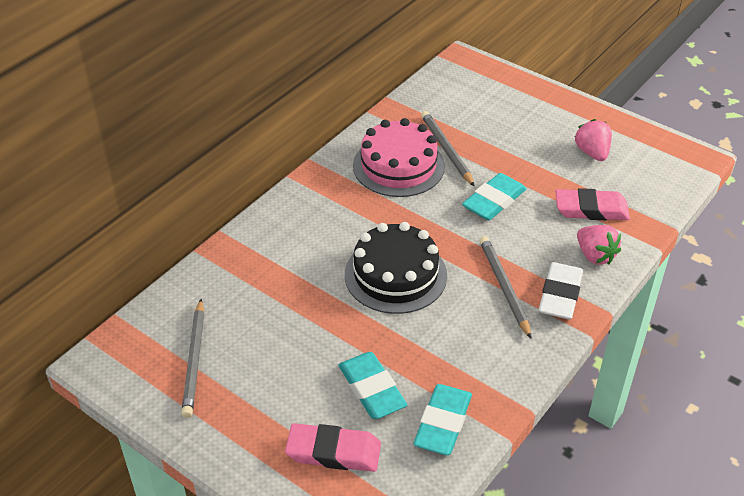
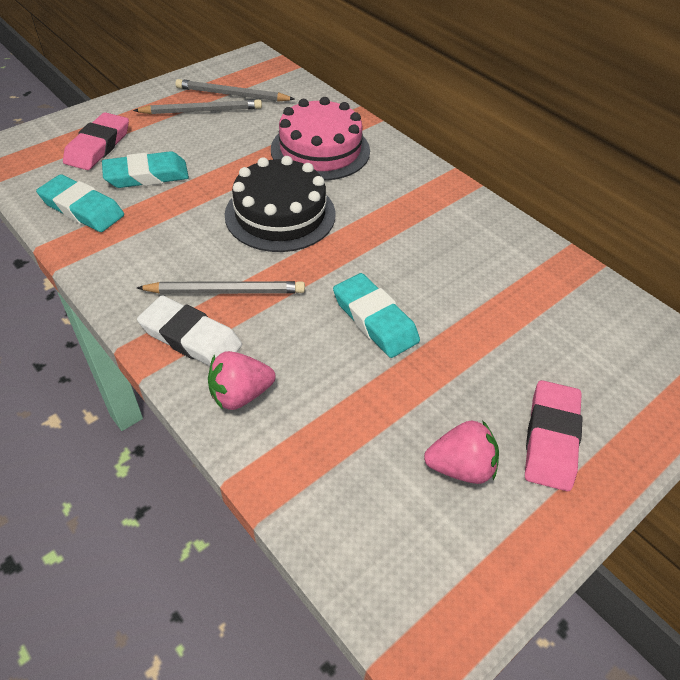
camera: 100 degrees right, 5 degrees up
pink cake [353,118,445,197] -> pink cake moved to [271,97,370,181]
grey pencil [421,111,475,187] -> grey pencil moved to [133,99,262,114]
pink eraser [555,188,630,220] -> pink eraser moved to [525,380,583,491]

